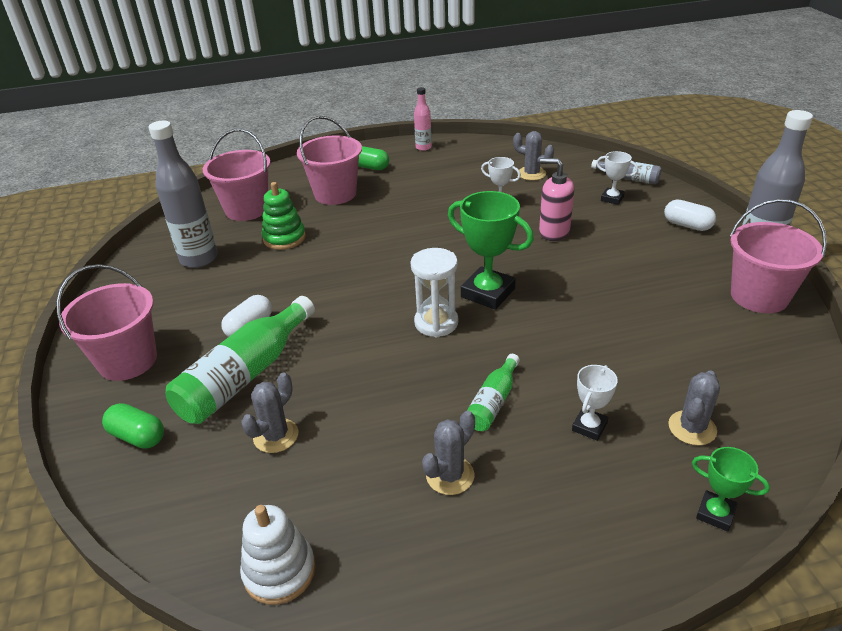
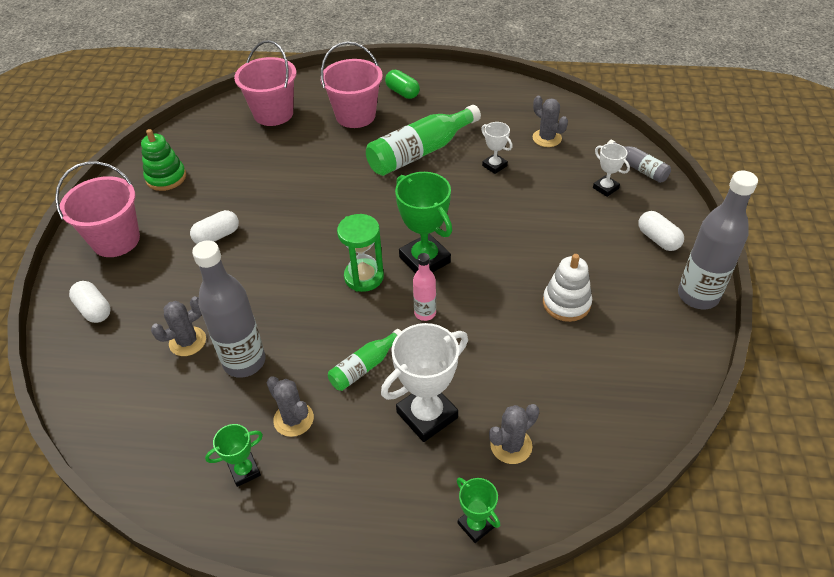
camera: 20 degrees right, 10 degrees up
green capsule [102,403,164,449] -> white capsule [69,281,110,323]
grey bottle [148,121,218,268] -> grey bottle moved to [192,240,265,378]
green bottle [166,296,315,424] -> green bottle moved to [366,105,481,176]
white stacking toy [240,505,316,605] -> white stacking toy moved to [543,254,592,322]
green stacking toy [262,182,306,250] -> green stacking toy moved to [141,129,186,191]
white hourglass [410,248,458,338] -> green hourglass [337,214,384,292]
pink bottle [414,87,432,151] -> pink bottle moved to [413,253,436,321]
grey cactus [422,411,475,495] -> grey cactus turned 75 degrees clockwise [267,376,314,437]
pink soap dispenser [539,158,574,241] -> none
white trophy [572,365,618,441] -> white trophy [381,323,468,442], size x1.85
pink bucket [730,199,827,313] -> none
none -> green trophy [205,424,263,487]

